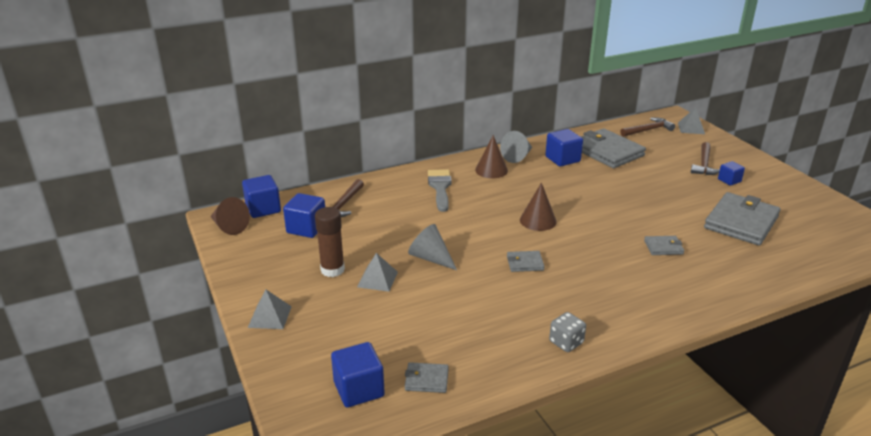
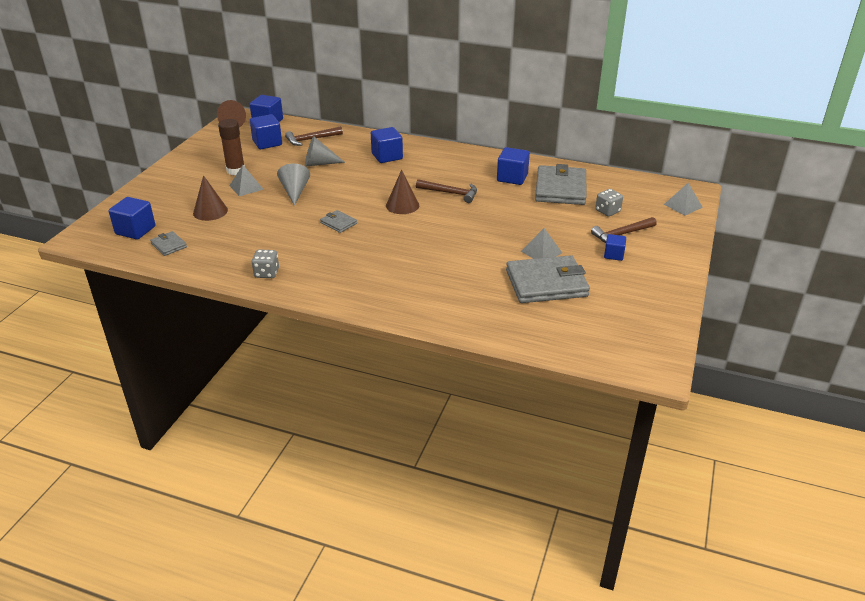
camera: 45 degrees right, 5 degrees up
grey pyramid [248,290,292,329] -> grey pyramid moved to [521,228,562,259]
grey brush [428,169,452,212] -> blue cube [371,127,403,163]
brown cone [475,135,508,178] -> brown cone moved to [193,175,228,221]
grey cone [500,131,532,163] -> grey cone moved to [305,136,345,167]
brown hammer [620,118,675,137] -> brown hammer moved to [416,179,477,203]
grey wallet [644,236,684,255] -> none
none -> grey dice [595,189,623,217]

